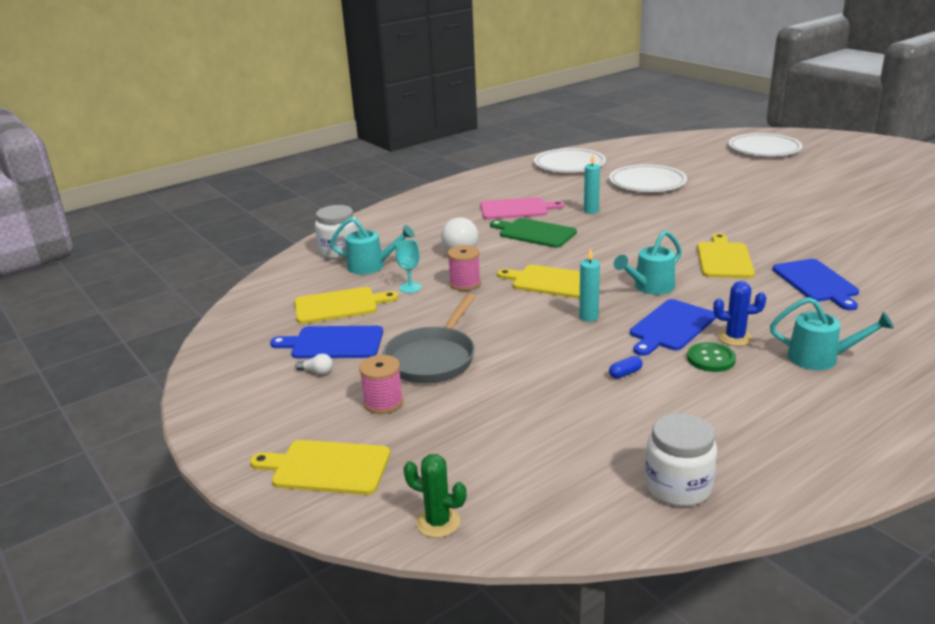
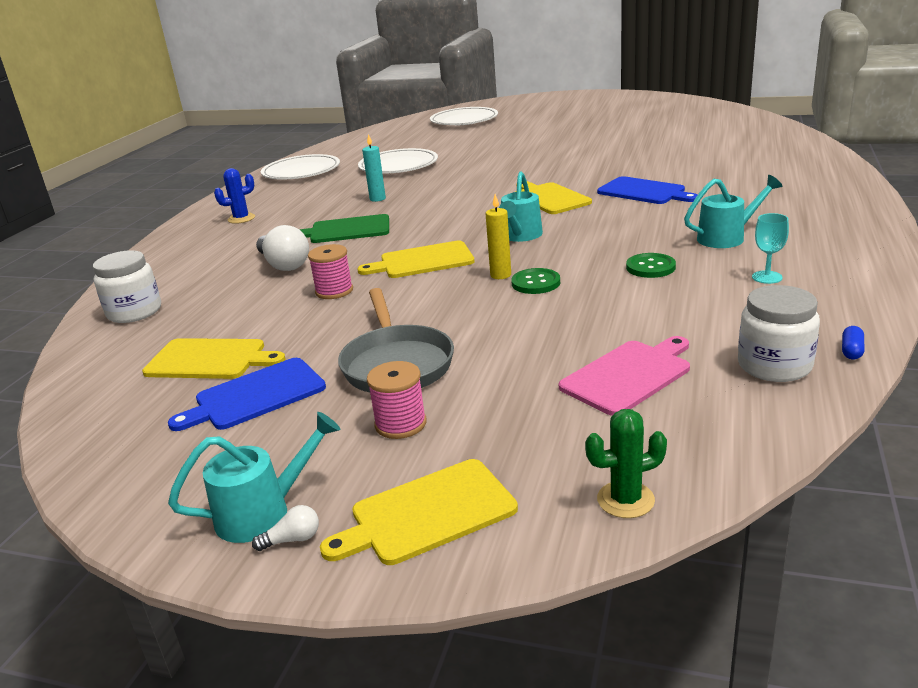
camera: 35 degrees left, 0 degrees up
yellow cutting board [294,287,398,324] -> yellow cutting board turned 60 degrees clockwise [142,338,286,379]
white light bulb [295,354,333,375] -> white light bulb moved to [252,505,319,551]
turquoise watering can [330,217,415,275] -> turquoise watering can moved to [168,412,340,543]
turquoise goblet [396,240,421,293] -> turquoise goblet moved to [752,213,789,284]
pink cutting board [481,197,564,219] -> pink cutting board moved to [559,336,690,416]
turquoise candle [579,248,600,322] -> yellow candle [486,194,511,279]
blue capsule [609,356,643,379] -> blue capsule moved to [842,326,865,360]
blue cutting board [630,299,716,356] -> none
blue cactus [713,281,766,346] -> blue cactus moved to [214,168,255,224]
none -> green button [511,268,560,294]

